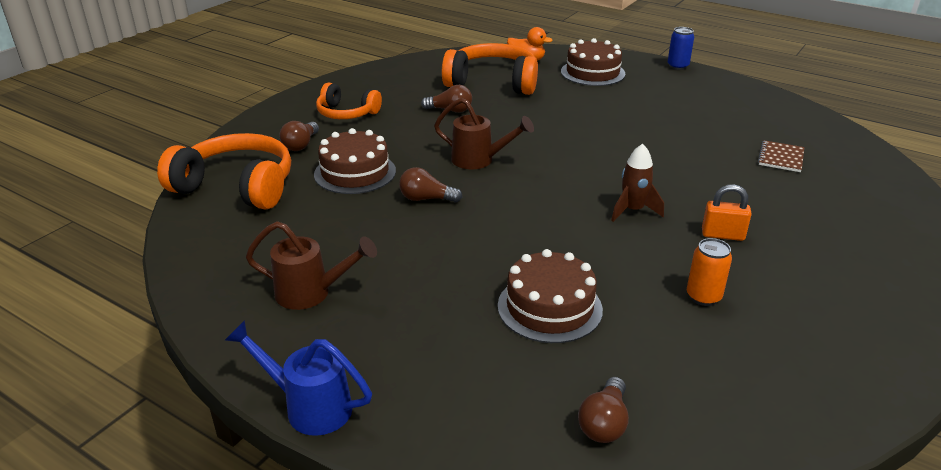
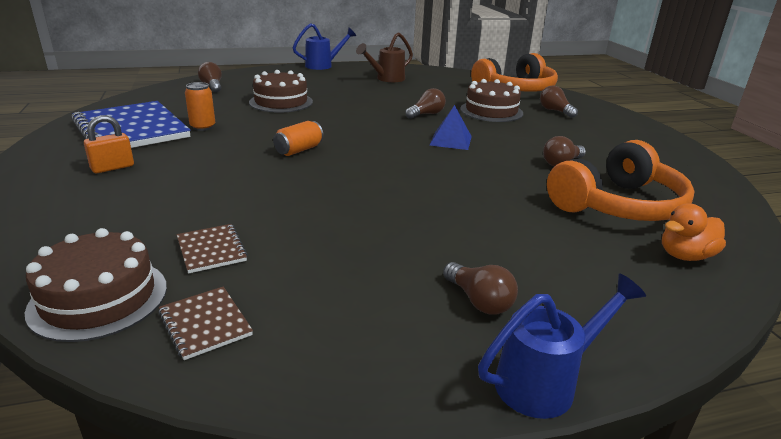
camera: 130 degrees right, 5 degrees down
orange headphones [316,83,382,119] -> none
brown watering can [434,98,534,169] -> blue pyramid [429,105,472,150]
brown cake [561,38,625,86] -> brown cake moved to [25,228,167,342]
brown rocket [611,144,664,222] -> orange can [273,121,324,156]
blue can [668,27,694,70] -> blue watering can [478,274,646,419]
orange padlock [702,184,752,241] -> orange padlock moved to [84,115,134,173]
none -> blue notebook [71,101,191,148]
none -> brown notebook [158,286,253,360]
none -> brown light bulb [443,262,518,315]

